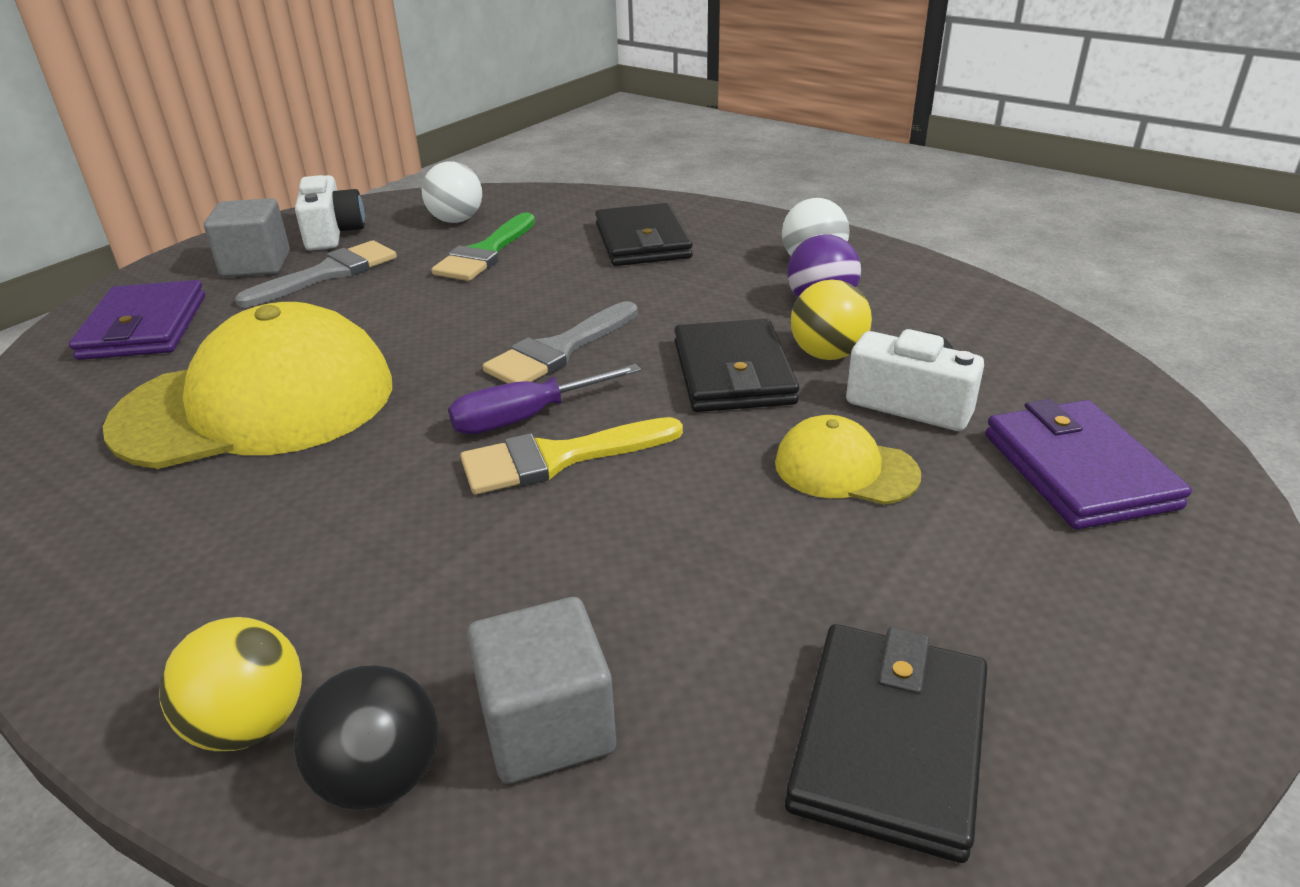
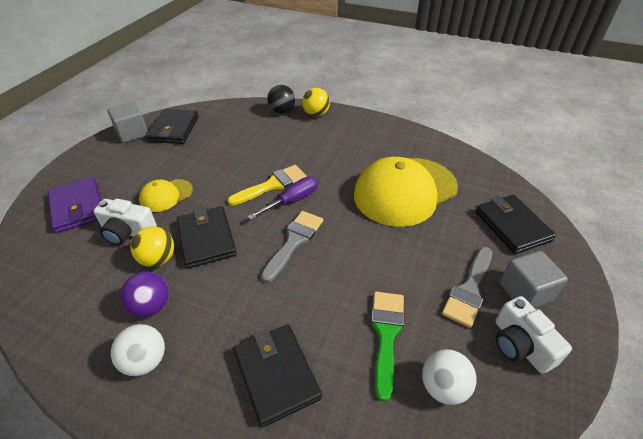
camera: 165 degrees right, 10 degrees up
purple wallet [69,280,205,360] -> black wallet [475,195,556,254]
grey cube [467,597,616,784] -> grey cube moved to [108,102,148,143]
yellow cap [775,415,921,505] -> yellow cap turned 135 degrees clockwise [139,179,193,212]

